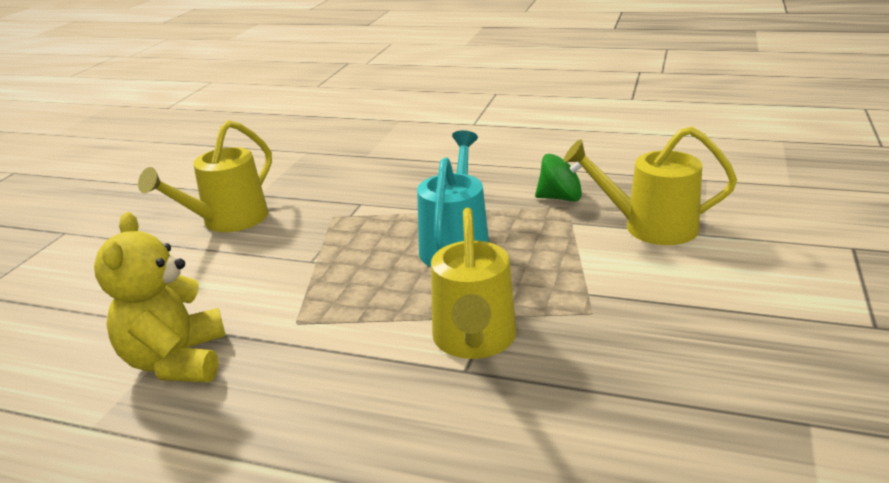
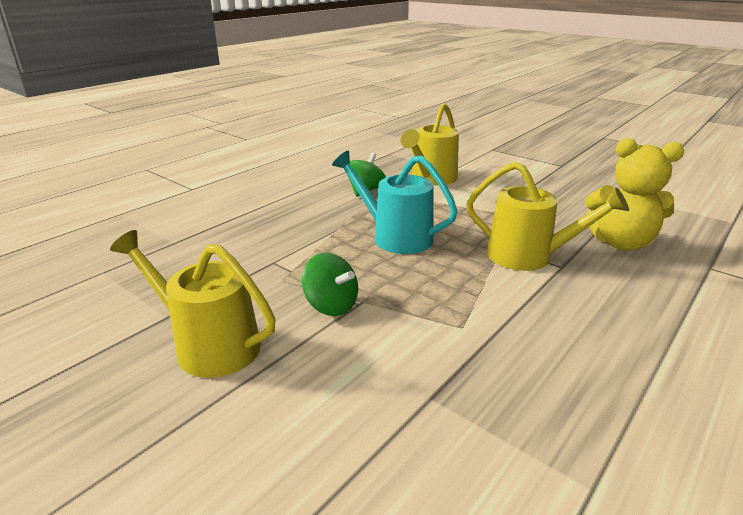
camera: 70 degrees left, 0 degrees up
yellow teddy bear [94,212,226,382] -> yellow teddy bear moved to [585,138,684,251]
yellow watering can [138,120,272,232] -> yellow watering can turned 150 degrees clockwise [110,230,276,378]
none -> green spinning top [302,253,358,316]

